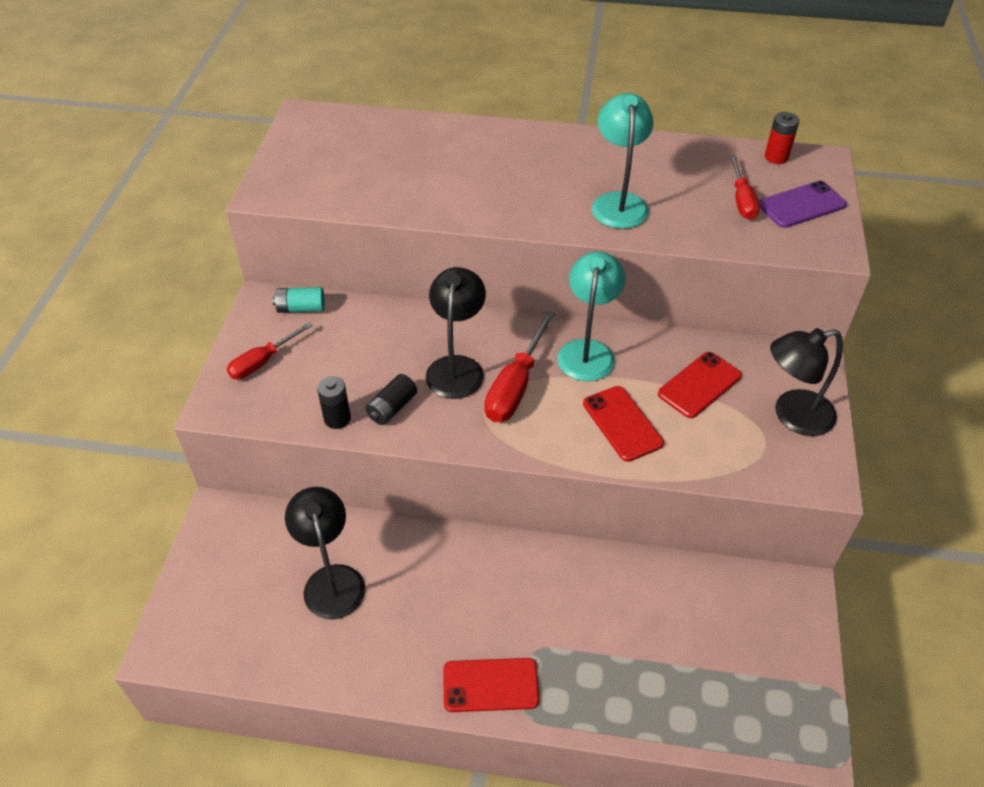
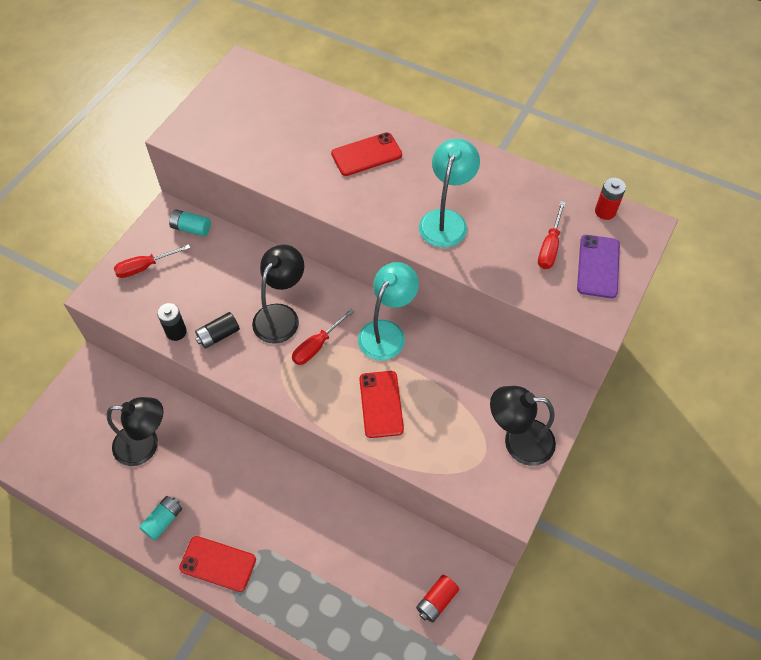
camera: 20 degrees right, 10 degrees up
black lamp [285,487,365,620] -> black lamp turned 90 degrees clockwise [107,397,163,466]
red screwdriver [484,311,555,422] -> red screwdriver [292,309,354,365], size x0.66
red phone [658,352,742,418] -> red phone moved to [331,132,402,176]
purple phone [759,181,847,228] -> purple phone turned 75 degrees counterclockwise [577,235,620,298]
none -> turquoise battery [139,496,182,541]
none -> red battery [416,575,459,623]

